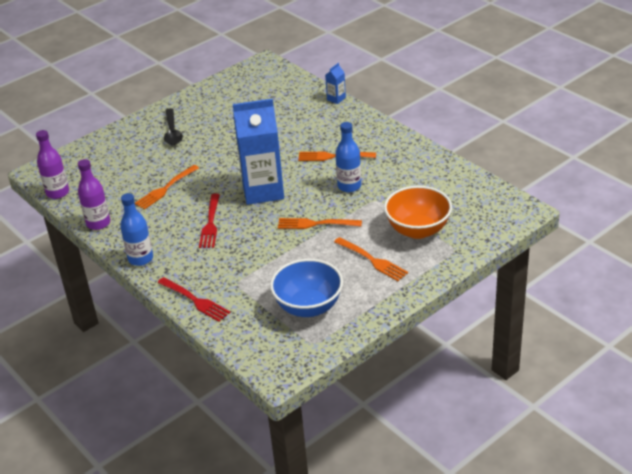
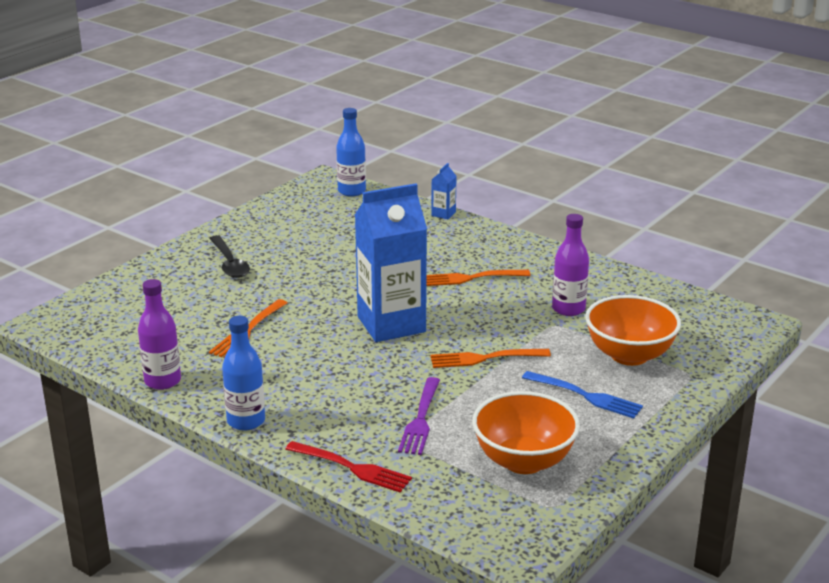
camera: 15 degrees left, 10 degrees down
purple bottle [36,130,69,199] -> purple bottle moved to [552,214,589,316]
red fork [199,194,220,248] -> none
blue bowl [270,259,343,317] -> orange bowl [472,391,580,474]
orange fork [334,237,408,281] -> blue fork [522,371,643,418]
blue bottle [335,122,361,192] -> blue bottle moved to [336,108,366,197]
none -> purple fork [398,377,440,455]

